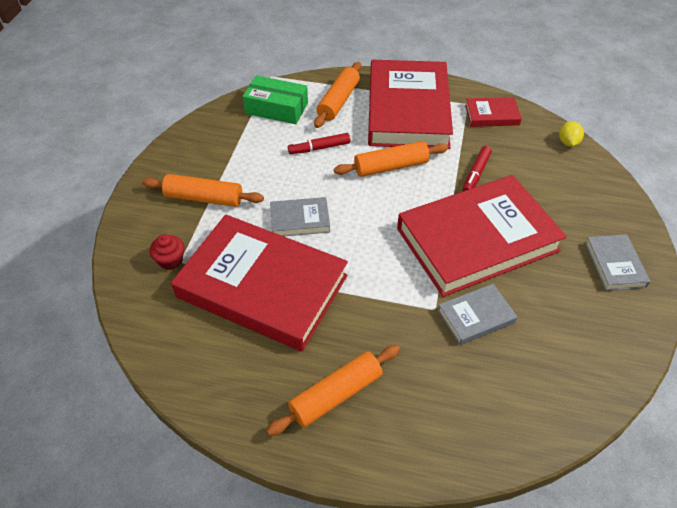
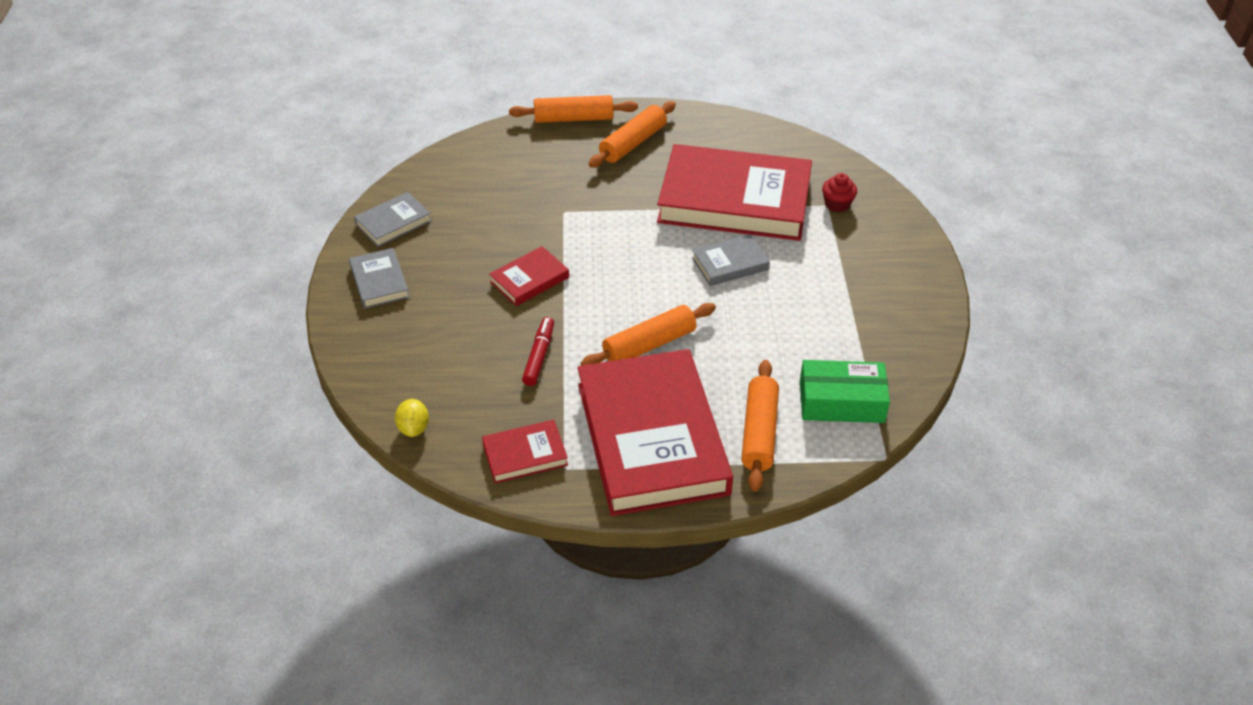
camera: 165 degrees right, 5 degrees down
orange rolling pin [142,174,264,207] -> orange rolling pin moved to [509,95,638,123]
red marker [288,133,350,154] -> none
red book [397,175,567,297] -> red book [489,246,569,306], size x0.43
grey book [437,284,517,345] -> grey book moved to [354,192,432,247]

